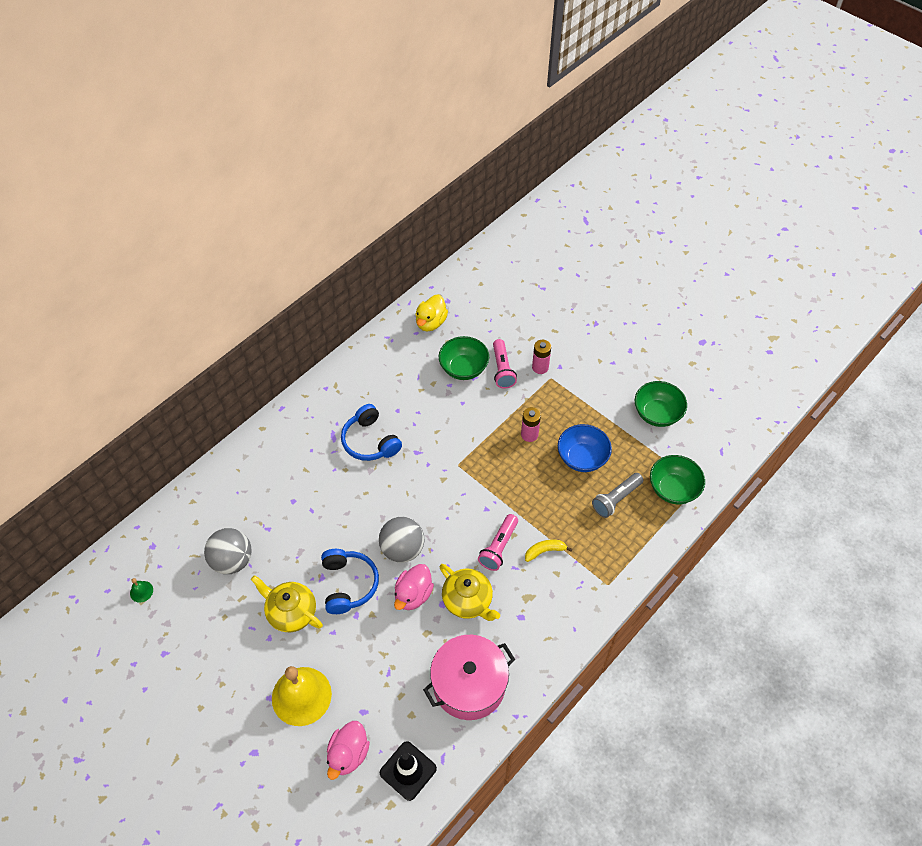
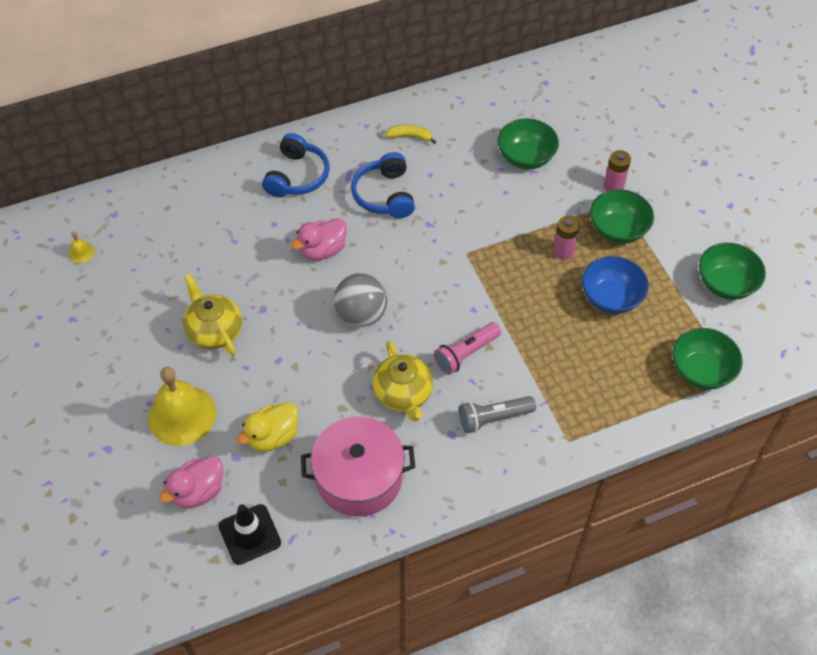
camera: 25 degrees right, 0 degrees up
green bell [130,578,153,603] -> yellow bell [69,232,94,263]
grey ball [204,528,252,574] -> none
blue headphones [321,549,379,614] -> blue headphones moved to [262,133,330,197]
pink duck [394,564,434,610] -> pink duck moved to [291,218,347,260]
yellow duck [415,295,448,331] -> yellow duck moved to [237,402,298,452]
pink flashlight [493,339,517,389] -> none
yellow banana [525,540,572,562] -> yellow banana moved to [385,124,436,144]
grey flashlight [592,473,643,518] -> grey flashlight moved to [459,396,536,433]
none -> green bowl [590,189,654,244]

